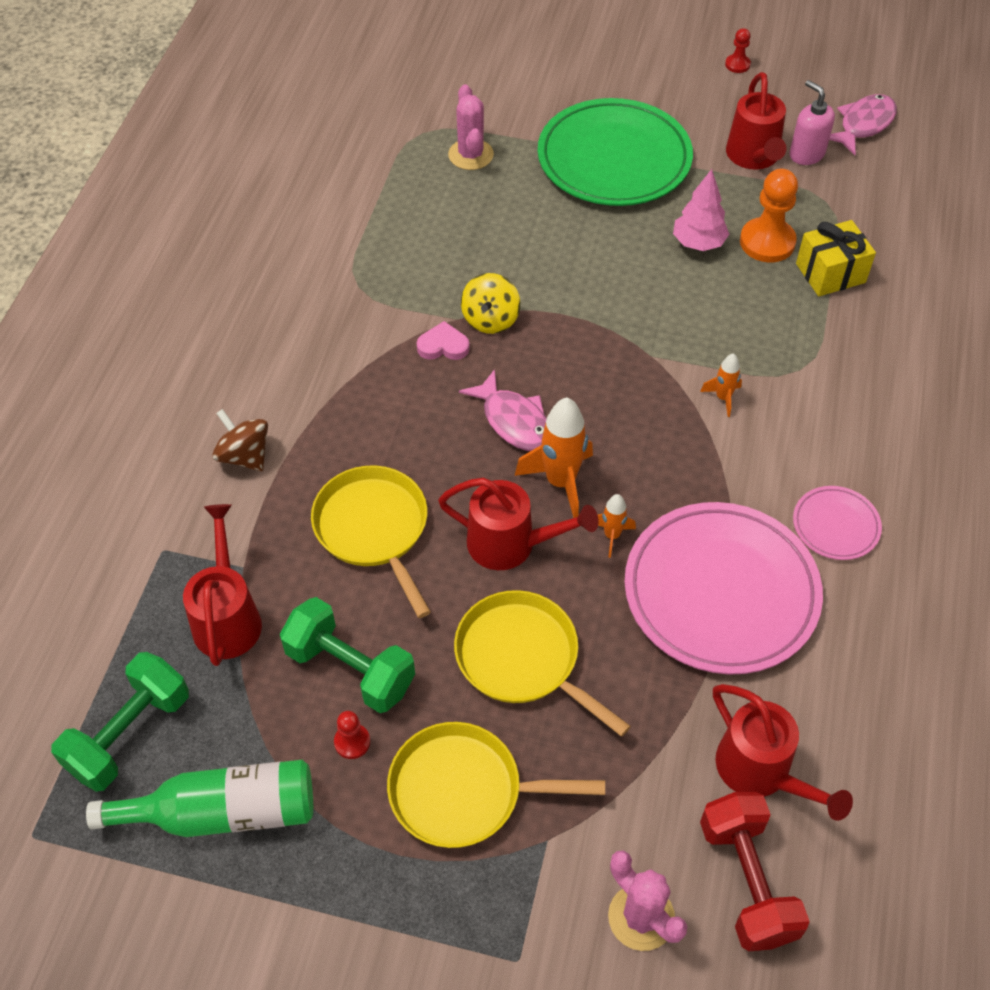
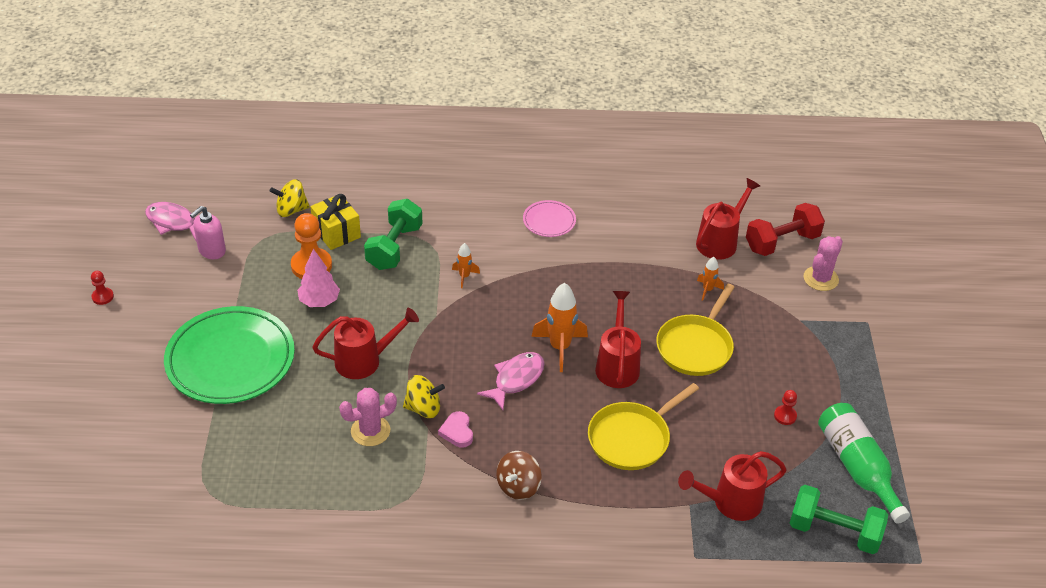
camera: 105 degrees left, 10 degrees down
brown spinning top [212,409,268,471] -> brown spinning top moved to [496,451,542,500]
green dumbbell [280,597,415,713] -> green dumbbell moved to [364,199,423,270]
yellow pan [387,722,605,848] -> none
pink cactus [448,84,494,170] -> pink cactus moved to [339,388,397,446]
orange rocket [598,494,636,558] -> orange rocket moved to [697,257,724,301]
pink plate [624,502,823,675] -> none
red watering can [726,72,786,170] -> red watering can moved to [313,308,419,379]
none -> yellow spinning top [269,179,310,217]

